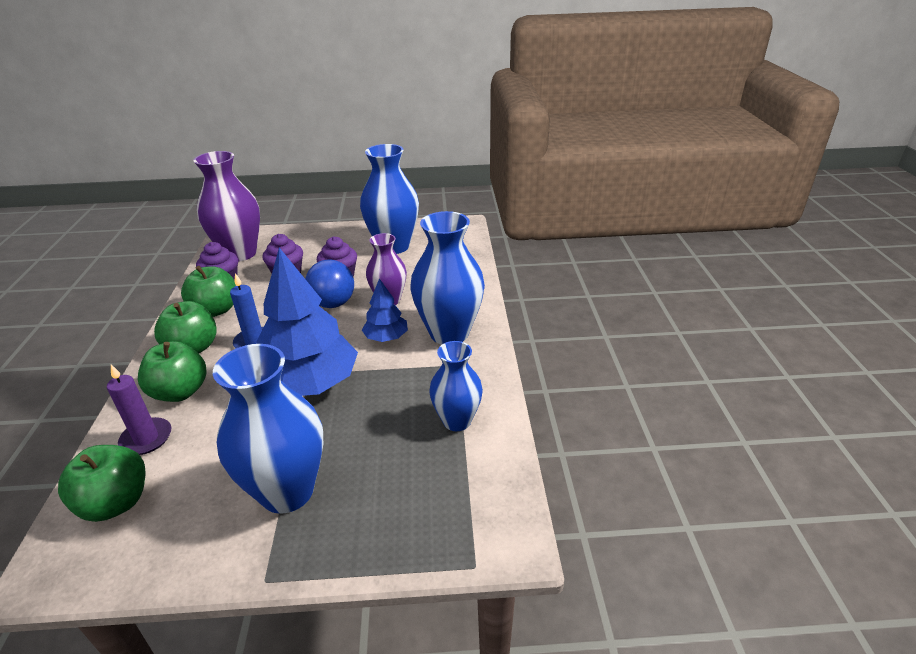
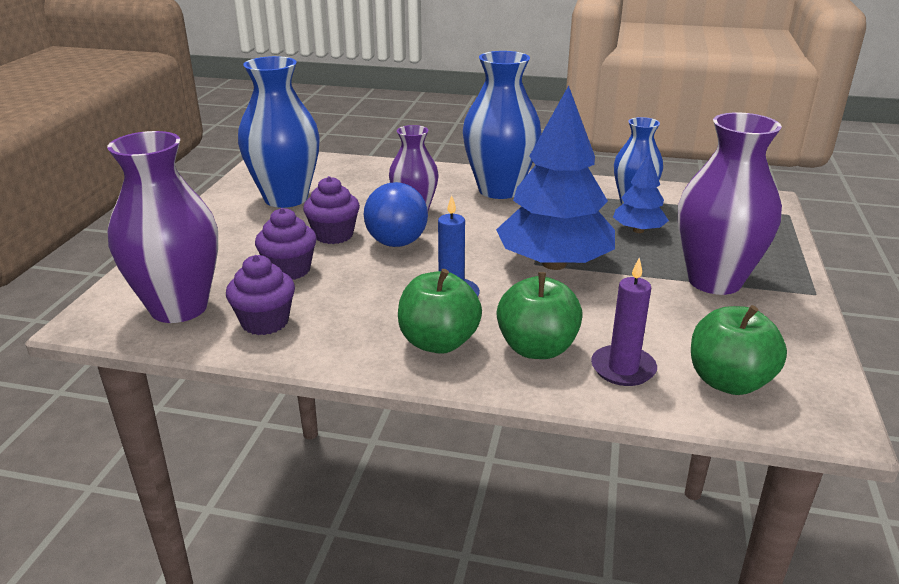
camera: 75 degrees left, 5 degrees down
green apple [181,266,236,317] -> none
blue vase [213,344,323,514] -> purple vase [678,113,782,295]
blue tree [362,278,408,342] -> blue tree moved to [613,152,669,233]

